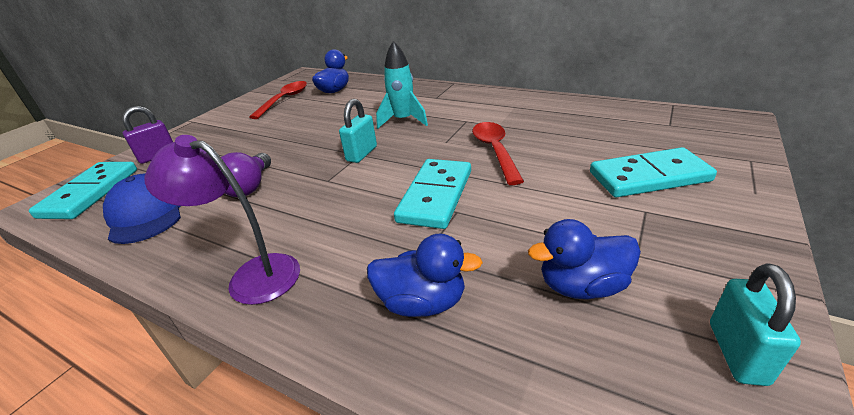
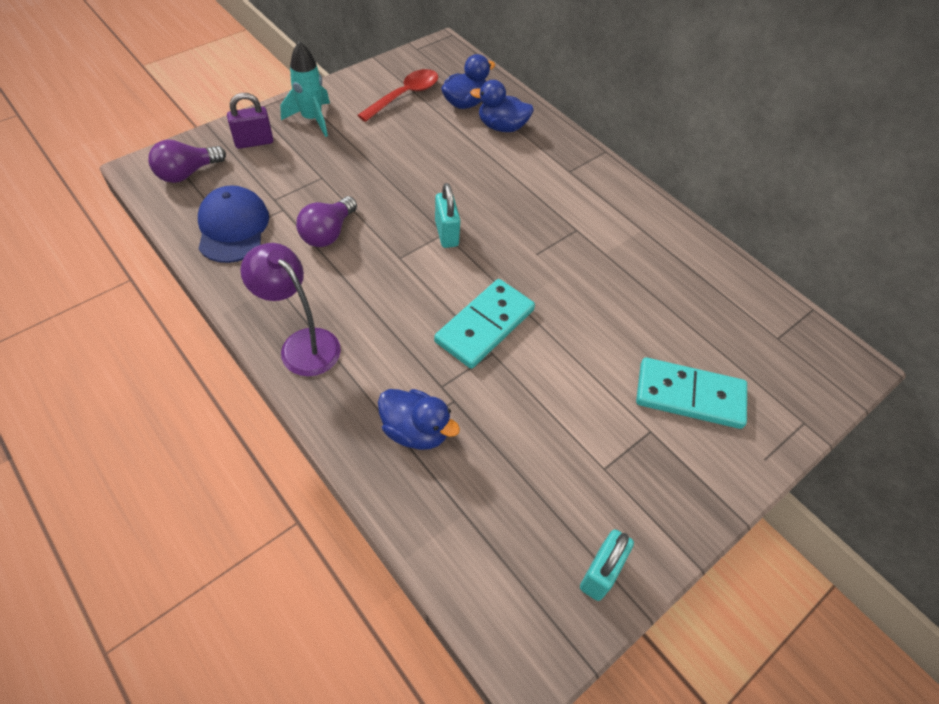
camera: 15 degrees right, 20 degrees up
turquoise domino [29,162,137,219] -> purple light bulb [148,140,226,183]
turquoise padlock [339,99,377,163] -> turquoise padlock turned 60 degrees counterclockwise [435,183,460,248]
turquoise rocket [376,41,428,129] -> turquoise rocket moved to [280,41,330,137]
red spoon [472,122,524,185] -> none
blue duck [528,219,641,299] -> blue duck moved to [470,80,534,132]

